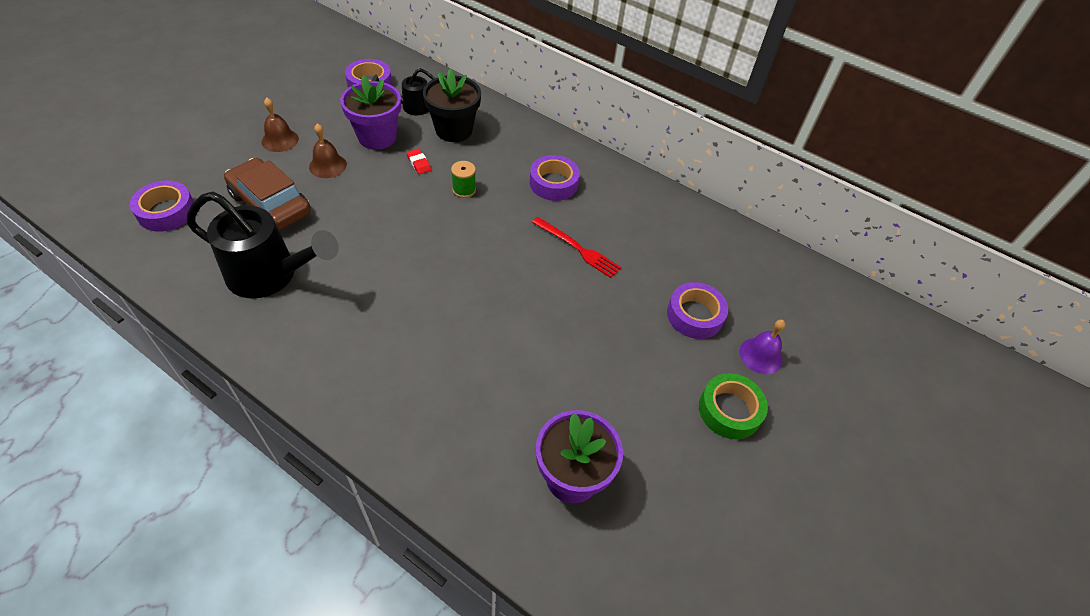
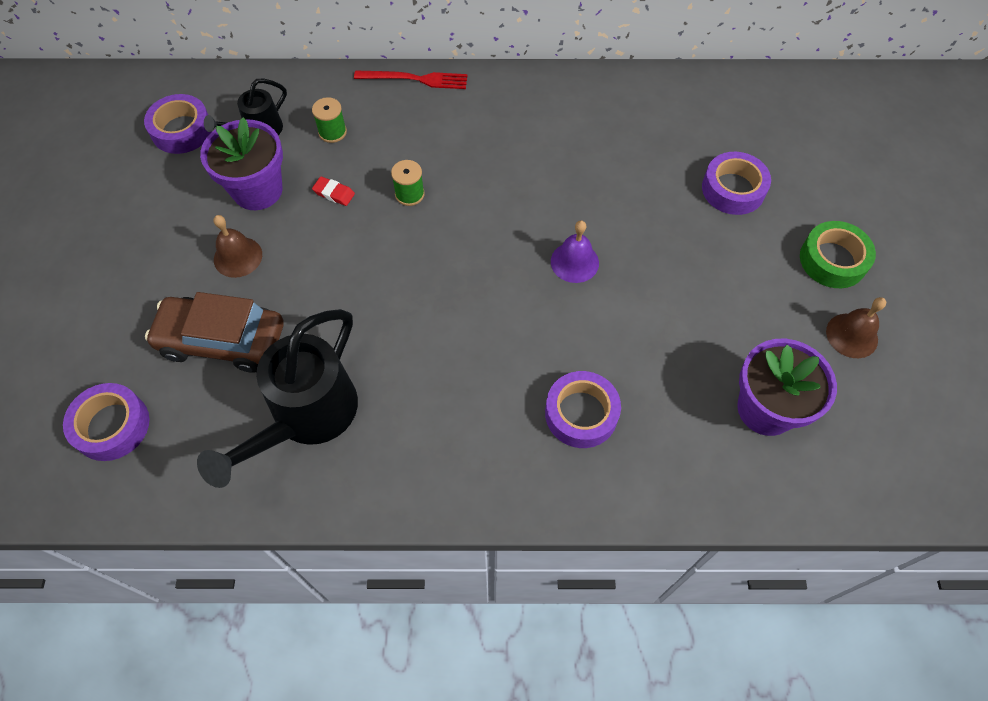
camera: 30 degrees left, 10 degrees up
black watering can [186,192,339,299] -> black watering can turned 135 degrees clockwise [197,309,358,488]
brown bell [262,98,299,152] -> brown bell moved to [826,297,886,358]
black flower pot [423,69,481,142] -> green spool [312,97,347,143]
purple tape [529,155,580,201] -> purple tape moved to [545,371,621,448]
red fork [532,217,621,278] -> red fork moved to [354,70,468,89]
purple bell [740,320,785,374] -> purple bell moved to [551,221,599,283]

